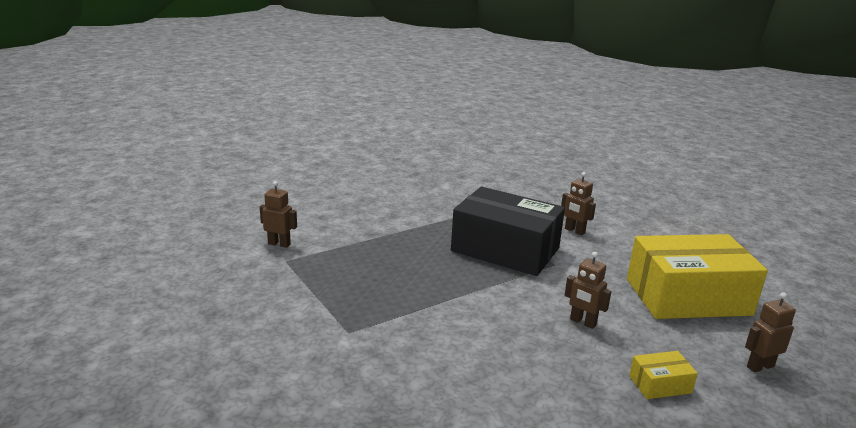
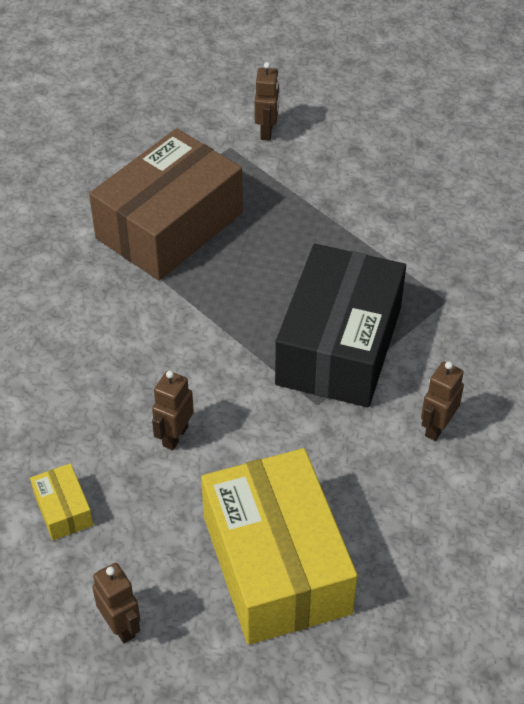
camera: 80 degrees right, 25 degrees up
none -> brown box [89,128,243,280]

